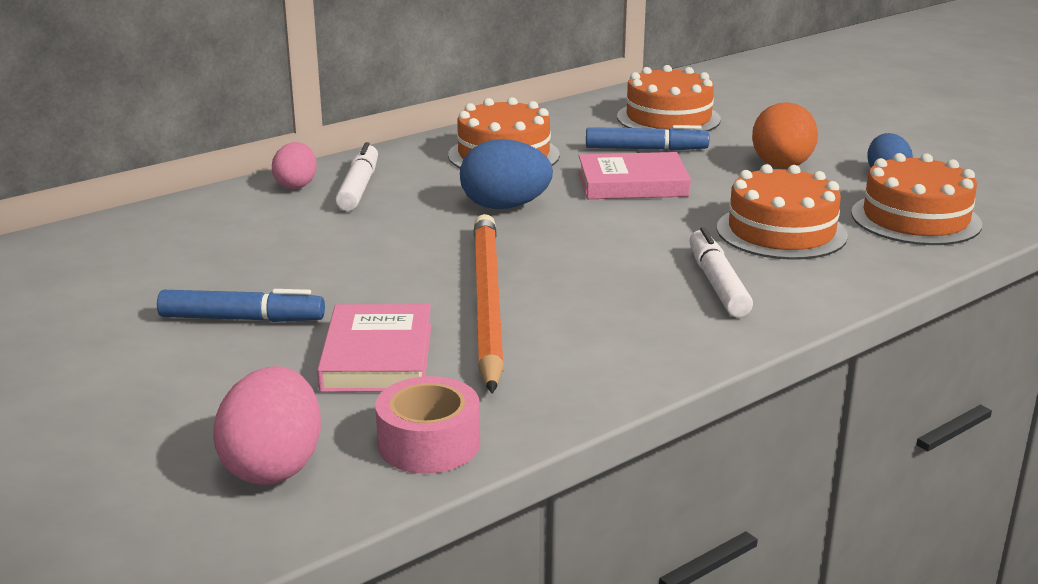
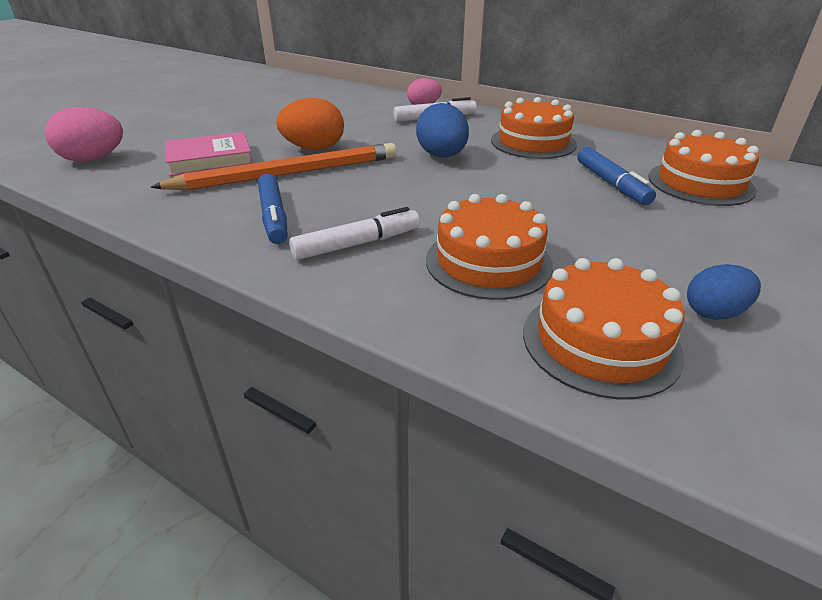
camera: 70 degrees right, 10 degrees up
blue marker [157,289,325,322] -> blue marker moved to [258,174,288,244]
pink tape [375,376,480,474] -> none
pink book [578,152,691,199] -> none
orange egg [752,102,818,169] -> orange egg moved to [276,98,344,150]

